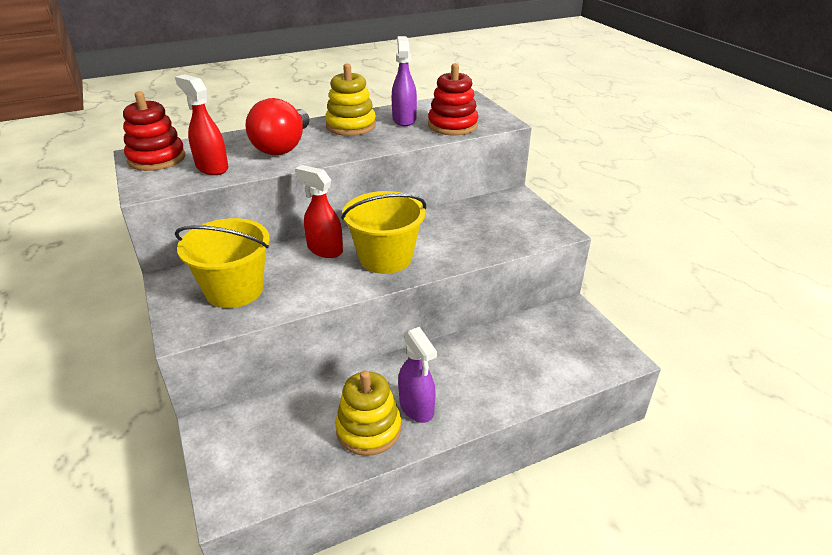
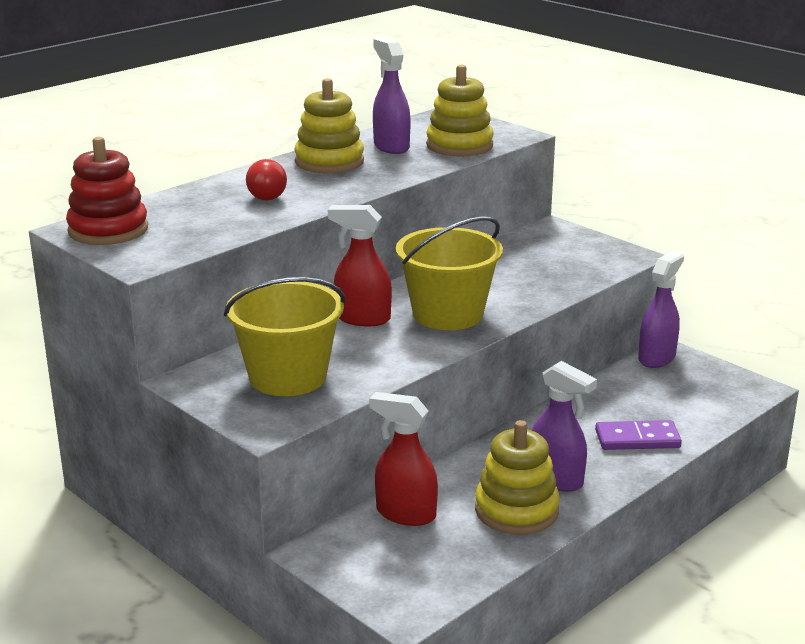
camera: 20 degrees left, 10 degrees down
red spray bottle [175,74,228,175] -> red spray bottle moved to [369,392,438,526]
red light bulb [245,98,310,155] -> red light bulb [246,159,287,201], size x0.55
red stacking toy [428,63,479,135] -> yellow stacking toy [426,65,494,157]
none -> purple domino [595,420,682,450]
none -> purple spray bottle [638,251,684,368]

